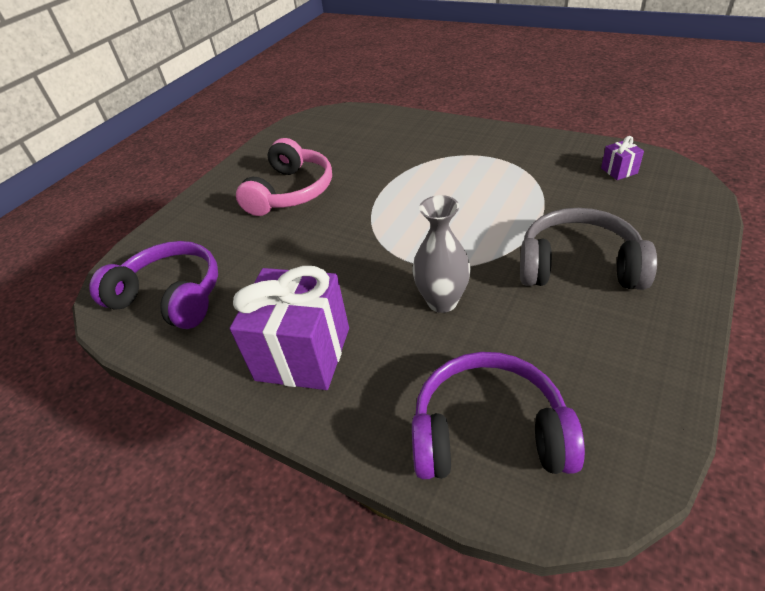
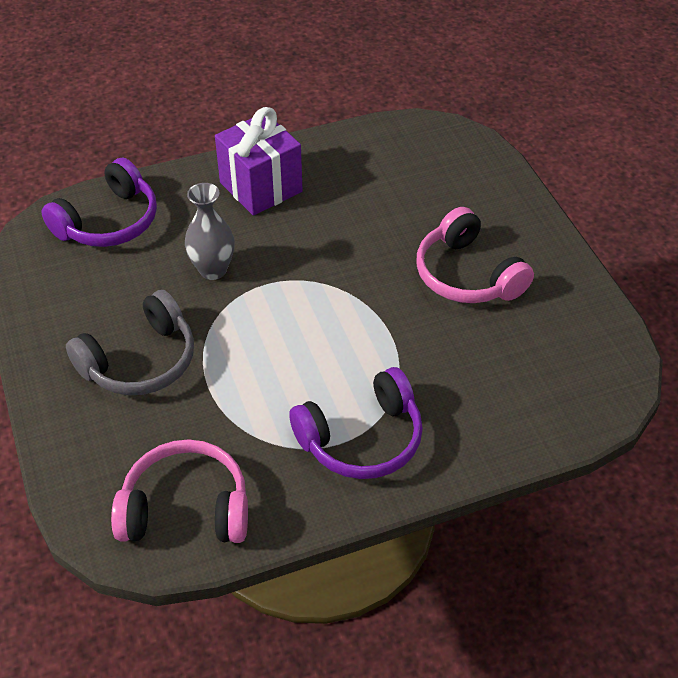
camera: 125 degrees right, 5 degrees up
purple headphones [89,241,218,329] -> purple headphones moved to [289,367,423,479]
purple gift [601,136,644,180] -> pink headphones [111,439,248,543]

